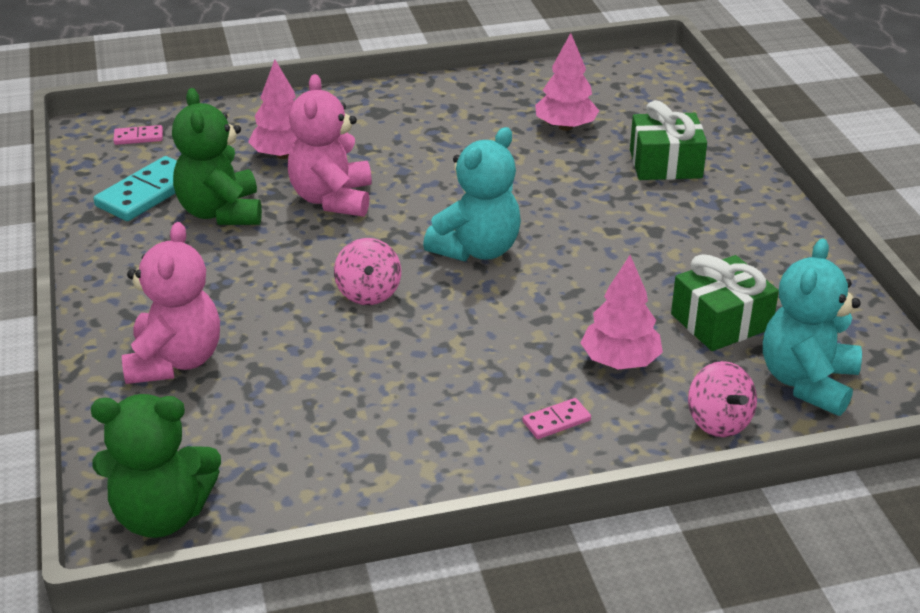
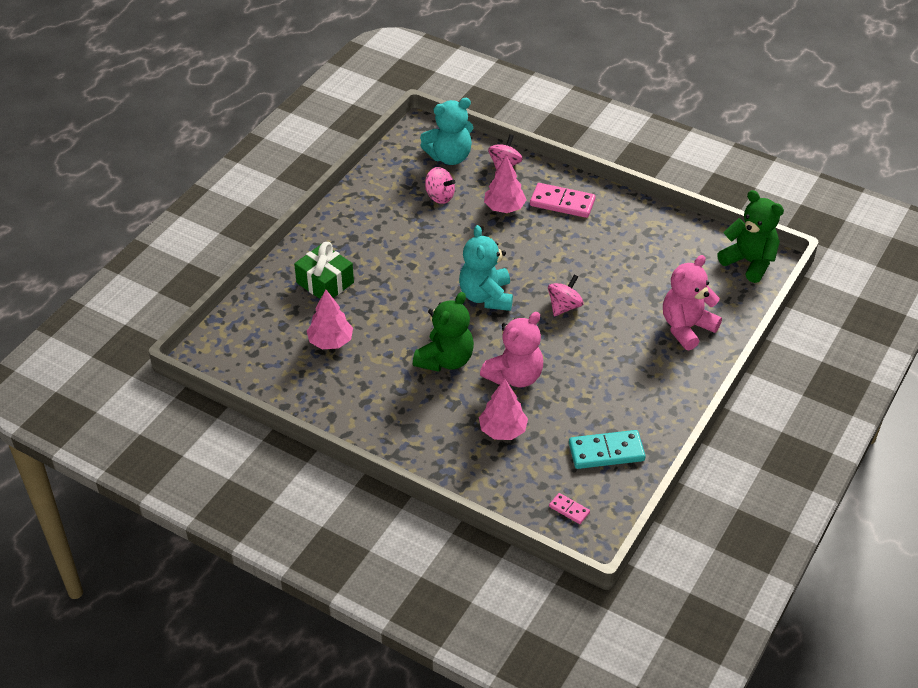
camera: 135 degrees left, 10 degrees up
green teddy bear [172,88,262,225] -> green teddy bear moved to [413,292,474,372]
turquoise teddy bear [423,127,521,261] -> turquoise teddy bear turned 90 degrees counterclockwise [459,225,513,311]
pink domino [522,398,591,439] -> pink domino [530,183,596,218], size x1.95
green gift [671,254,779,351] -> pink spinning top [425,167,455,204]

